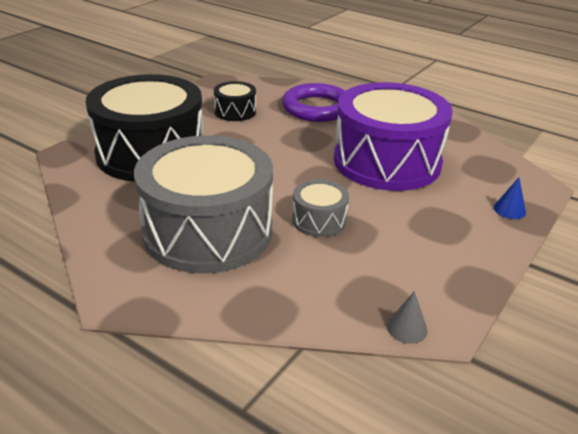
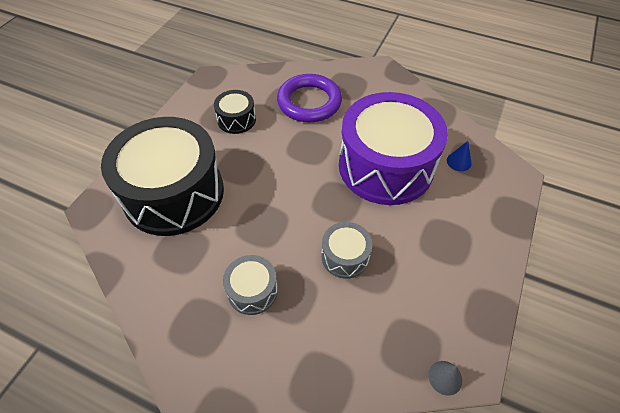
camera: 10 degrees left, 20 degrees up
grey drum [134,135,273,273] -> grey drum [223,255,278,315], size x0.44
blue cone [494,177,526,219] -> blue cone moved to [447,141,472,171]

